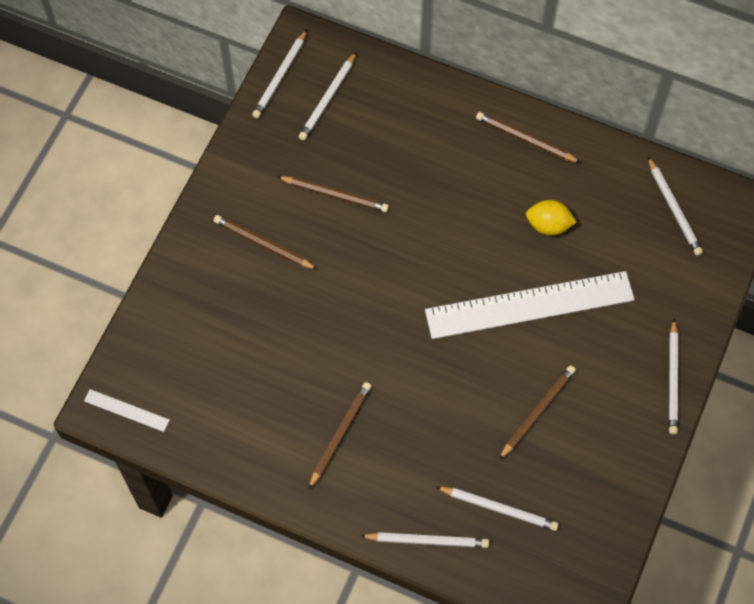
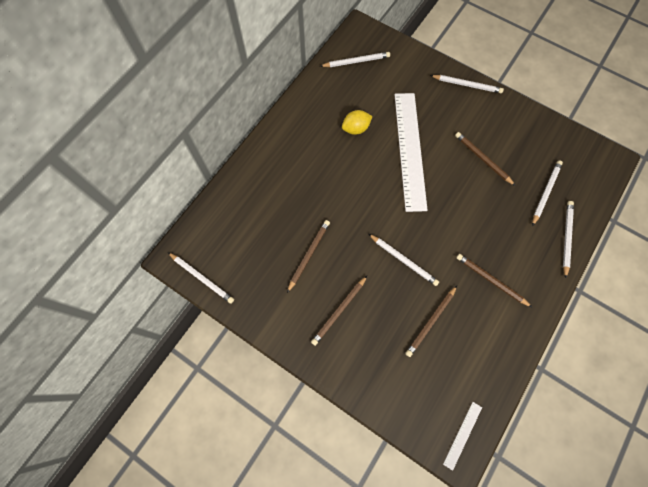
camera: 80 degrees left, 5 degrees up
white pencil [299,52,356,141] -> white pencil moved to [369,234,439,286]
brown pencil [476,112,581,163] -> brown pencil moved to [405,286,457,357]
yellow lemon [526,200,577,236] -> yellow lemon turned 45 degrees clockwise [342,110,372,135]

